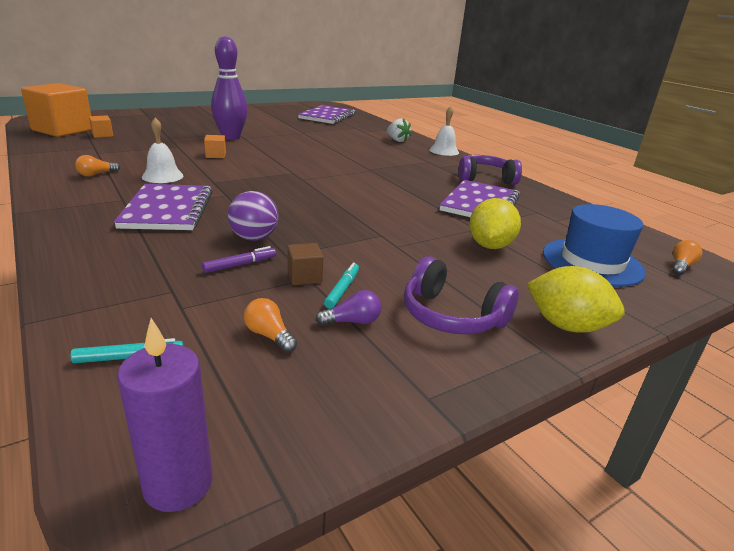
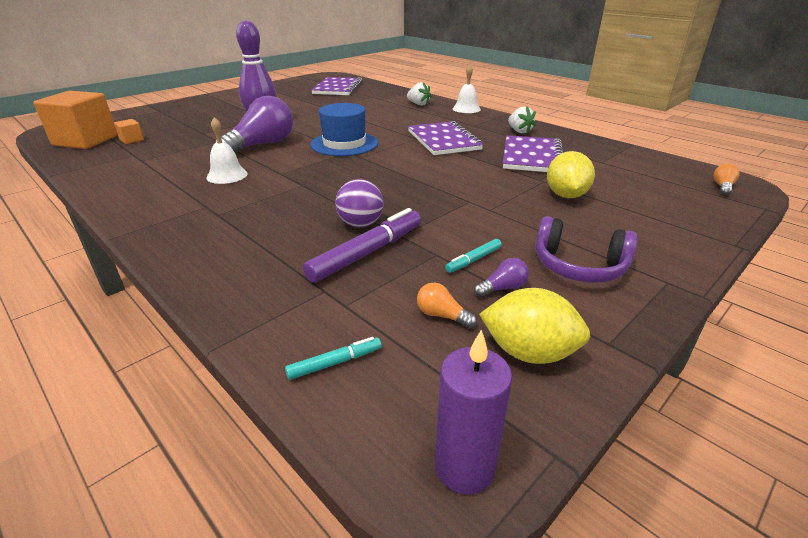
camera: 10 degrees left, 5 degrees up
orange light bulb [75,155,120,177] -> none
purple notebook [114,184,212,230] -> purple notebook moved to [408,121,484,155]
purple marker [202,246,276,273] -> purple marker [303,208,421,283], size x2.02
orange cube [204,135,226,158] -> purple light bulb [215,96,293,154]
brown cube [287,243,323,285] -> none
turquoise marker [324,263,359,309] -> turquoise marker turned 135 degrees counterclockwise [445,239,502,273]
purple headphones [458,155,522,185] -> white strawberry [508,106,536,134]
yellow lemon [527,266,625,333] -> yellow lemon moved to [479,288,590,364]
blue hat [543,204,646,287] -> blue hat moved to [310,103,378,156]

